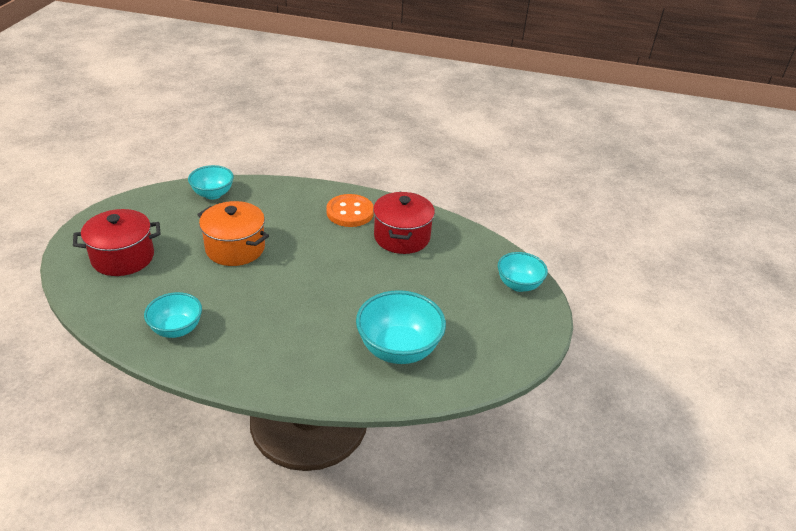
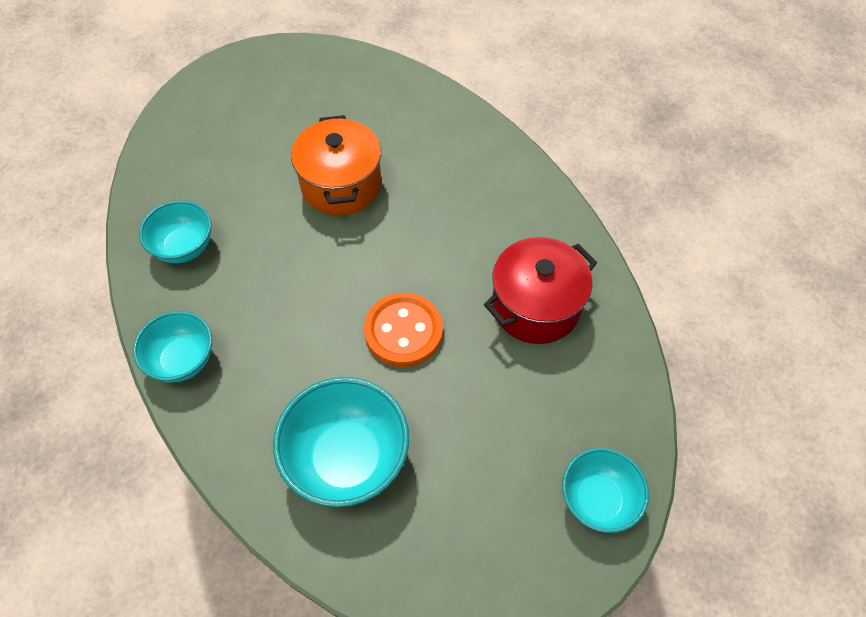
camera: 50 degrees right, 20 degrees up
red pot [73,209,161,276] -> none
turquoise bowl [188,165,234,199] -> turquoise bowl moved to [133,311,212,383]
orange button [326,194,374,227] -> orange button moved to [364,293,443,367]

